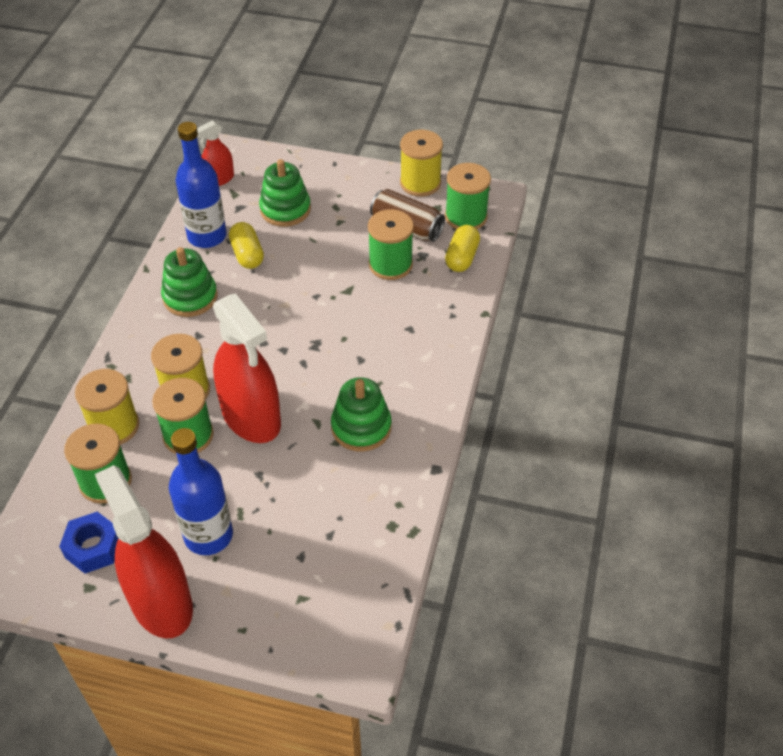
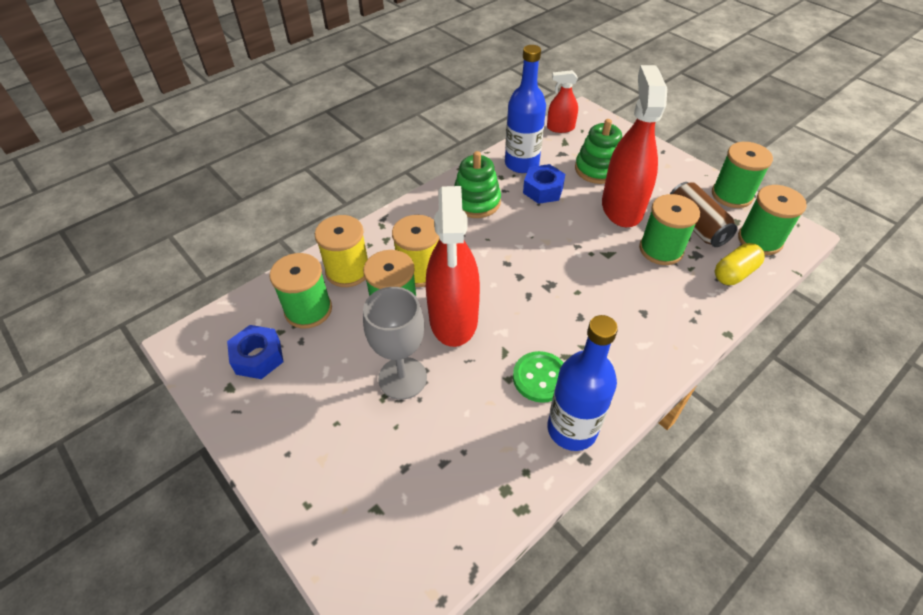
camera: 35 degrees right, 0 degrees up
red spray bottle [95,465,193,638] -> red spray bottle moved to [602,65,667,227]
blue bottle [169,428,233,555] -> blue bottle moved to [548,315,618,451]
yellow capsule [229,222,264,269] -> blue nut [523,164,565,204]
green stacking toy [331,377,391,452] -> green button [513,351,564,403]
yellow spool [400,130,443,196] -> green spool [712,142,773,208]
none -> grey goblet [363,287,427,400]

